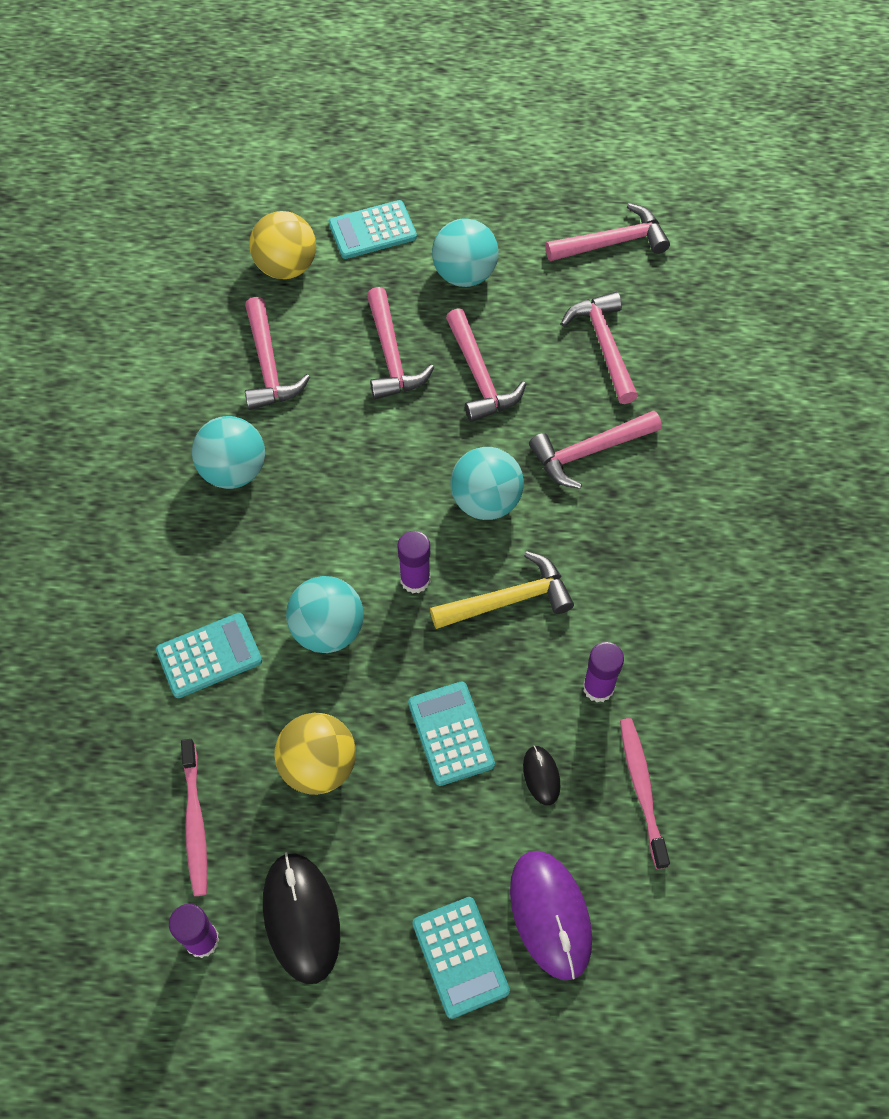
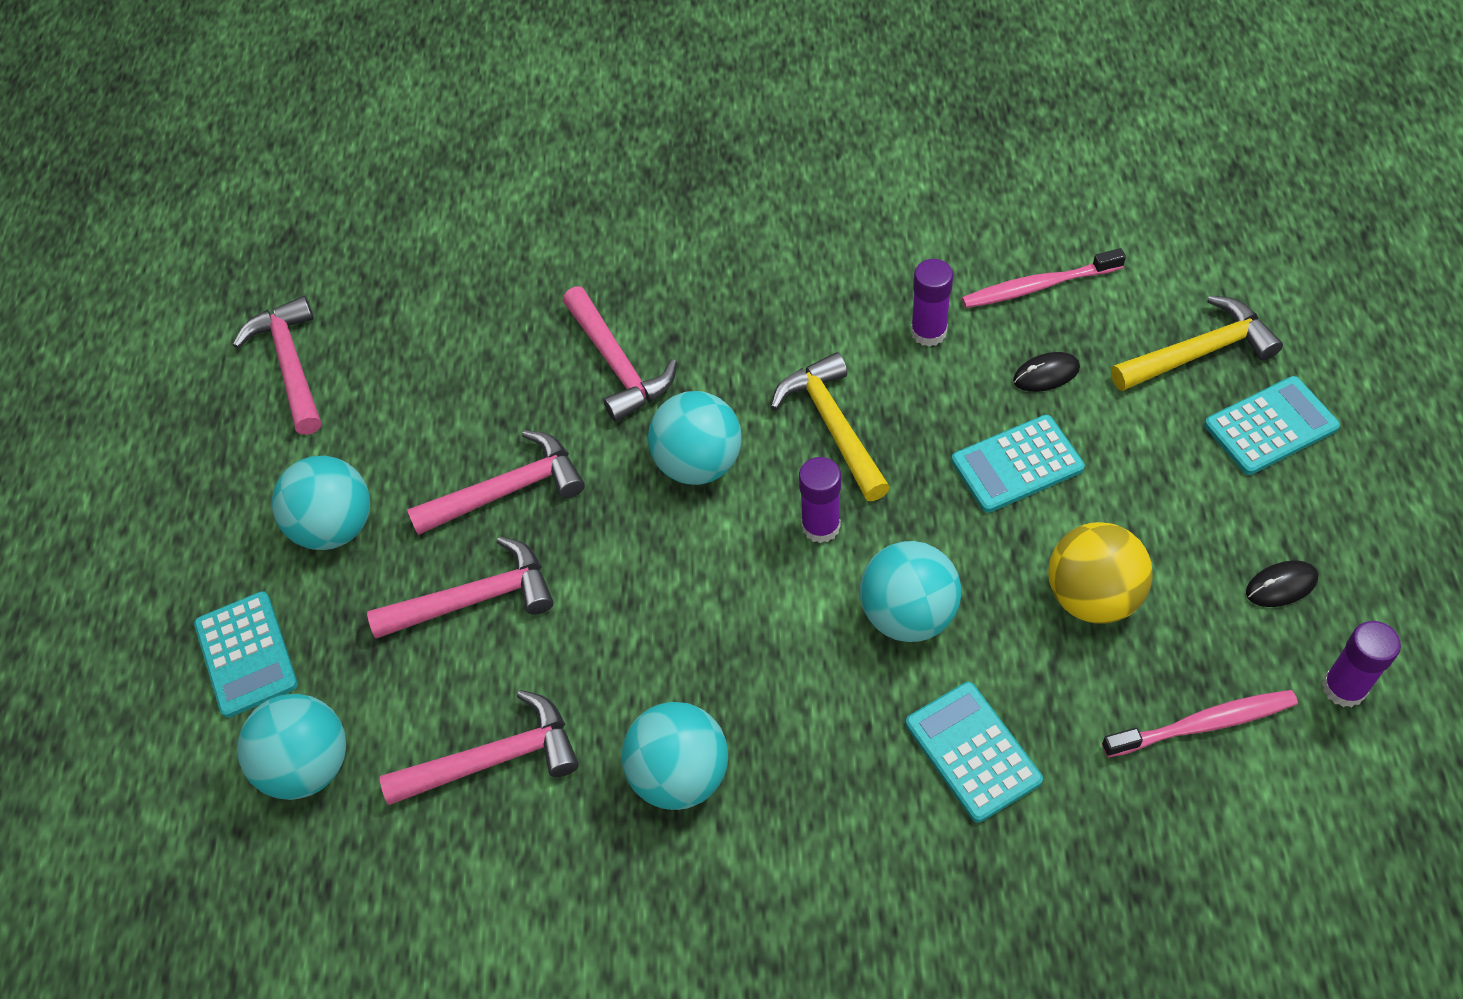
camera: 90 degrees left, 5 degrees down
yellow ball [249,211,316,279] -> turquoise ball [237,694,346,800]
black mouse [263,852,340,984] -> black mouse [1246,561,1318,607], size x0.50
purple mouse [510,851,592,980] -> yellow hammer [1111,295,1283,391]
pink hammer [561,292,638,404] -> none

